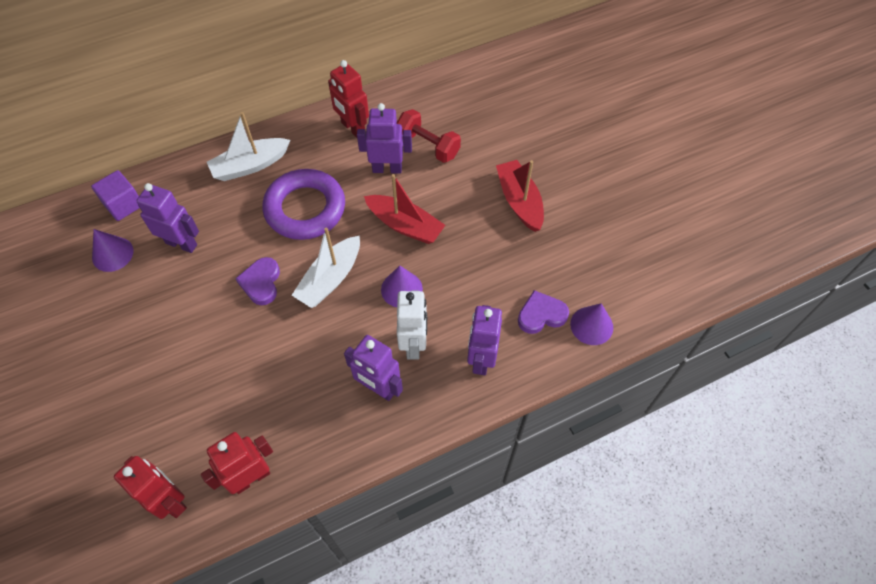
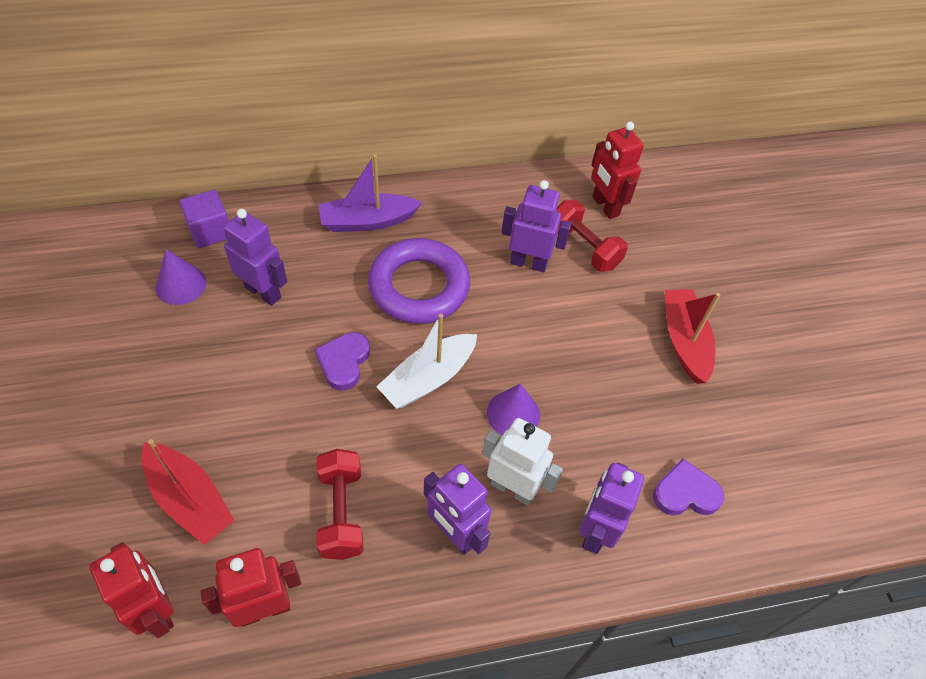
camera: 10 degrees right, 5 degrees down
white boat [207,112,290,181] -> purple boat [318,154,422,232]
red robot [328,60,369,138] -> red robot moved to [591,122,644,219]
red boat [364,174,445,244] -> red boat moved to [141,439,235,545]
white robot [397,290,427,360] -> white robot turned 75 degrees counterclockwise [482,418,563,506]
purple cone [570,303,613,345] -> none
none -> red dumbbell [316,449,364,560]

